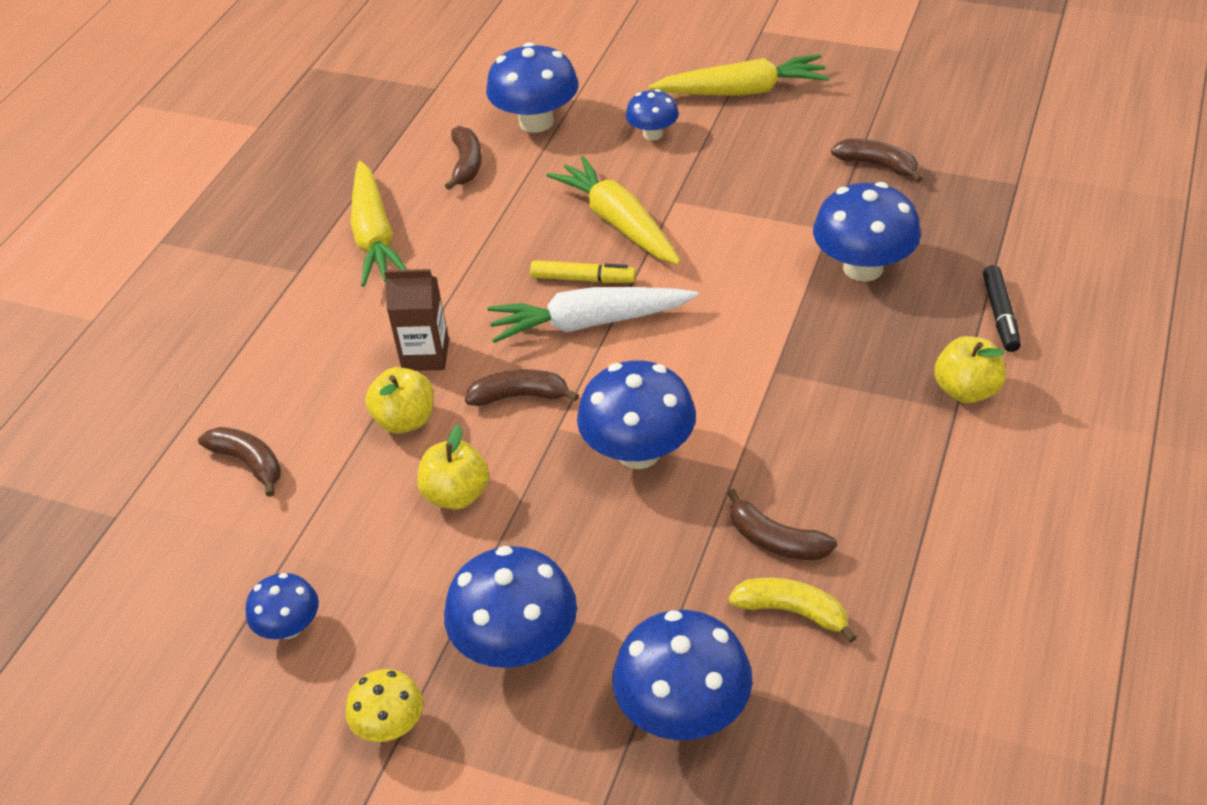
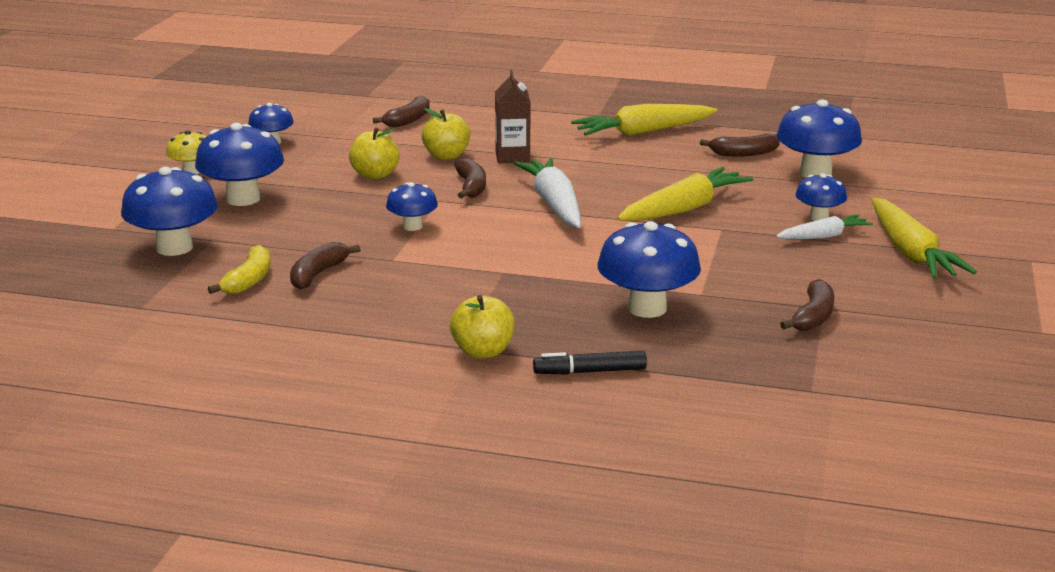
camera: 80 degrees right, 20 degrees down
yellow marker [530,260,636,283] -> none
blue mushroom [577,360,696,469] -> blue mushroom [386,182,438,231], size x0.57
none -> white carrot [776,214,873,239]

